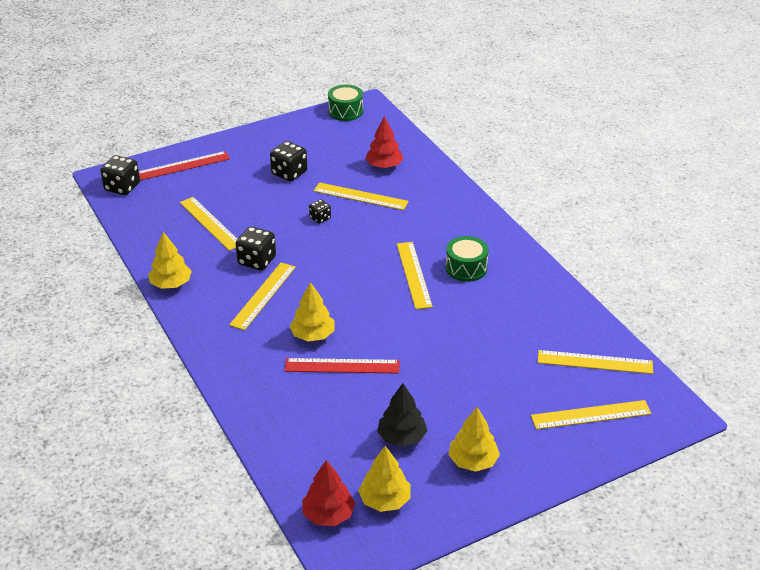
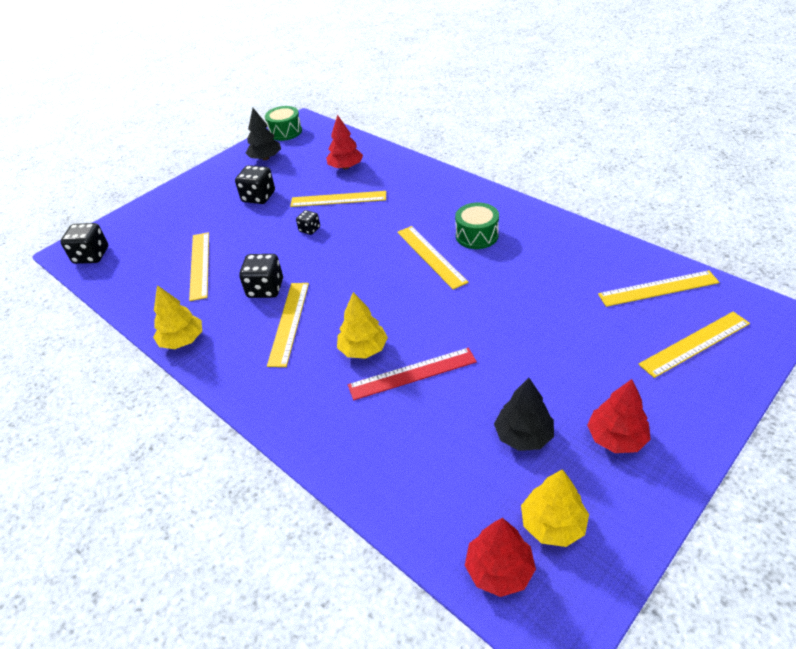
camera: 15 degrees left, 5 degrees up
red ruler [139,151,230,181] -> none
yellow ruler [180,197,237,251] -> yellow ruler turned 45 degrees clockwise [189,232,209,301]
yellow tree [449,407,500,472] -> red tree [587,379,651,453]
none -> black tree [246,108,281,160]

